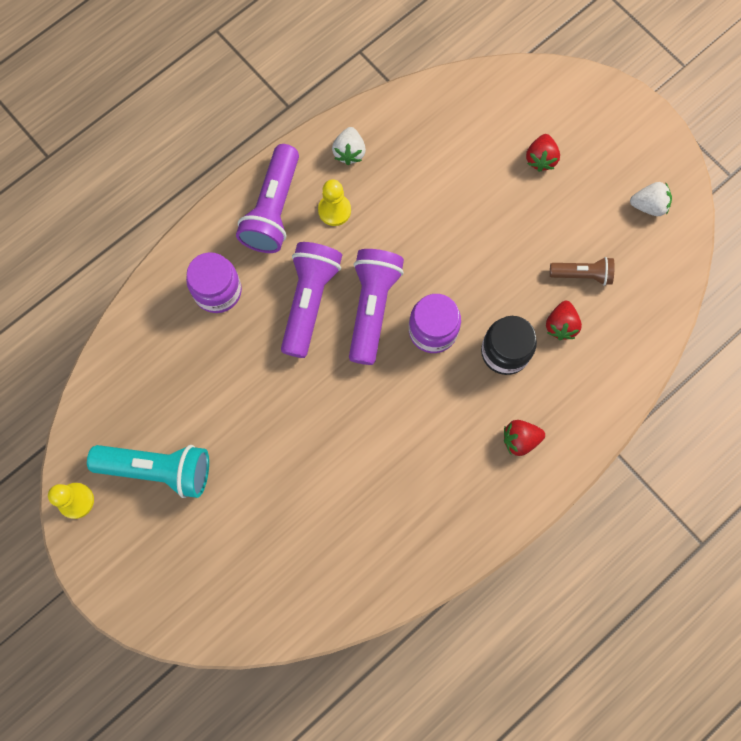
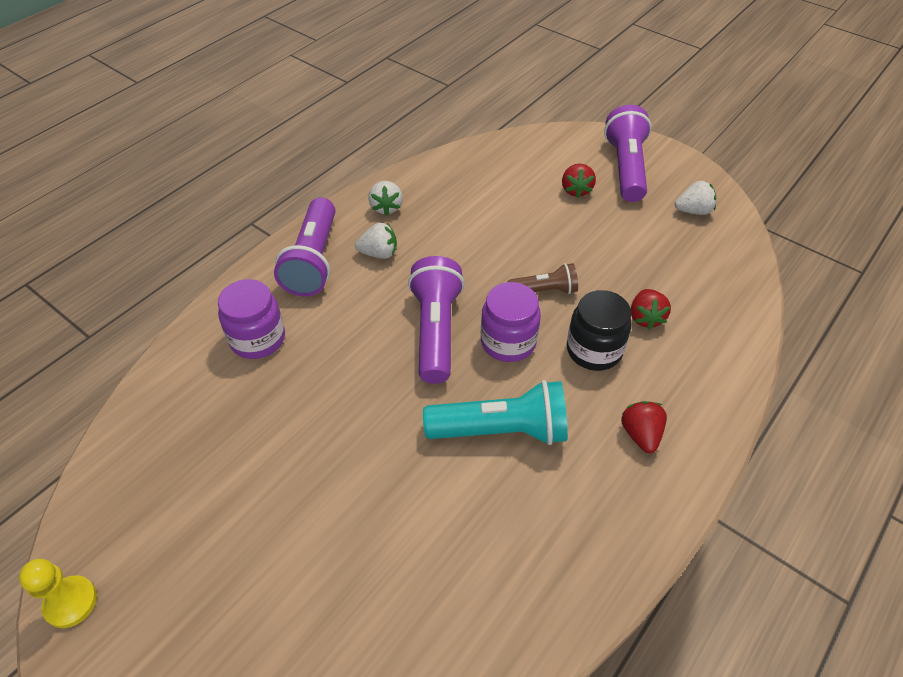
camera: 10 degrees left, 25 degrees down
turquoise flashlight [87,445,209,498] -> turquoise flashlight moved to [423,380,568,445]
purple flashlight [281,242,342,358] -> purple flashlight moved to [604,105,652,202]
yellow pawn [318,179,351,226] -> white strawberry [355,223,397,259]
red strawberry [504,420,545,456] -> red strawberry turned 105 degrees clockwise [621,401,667,453]
brown flashlight [550,257,615,286] -> brown flashlight moved to [508,263,578,294]

